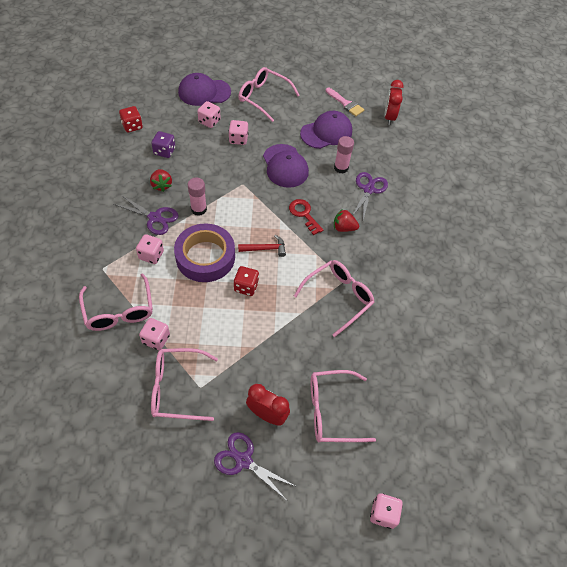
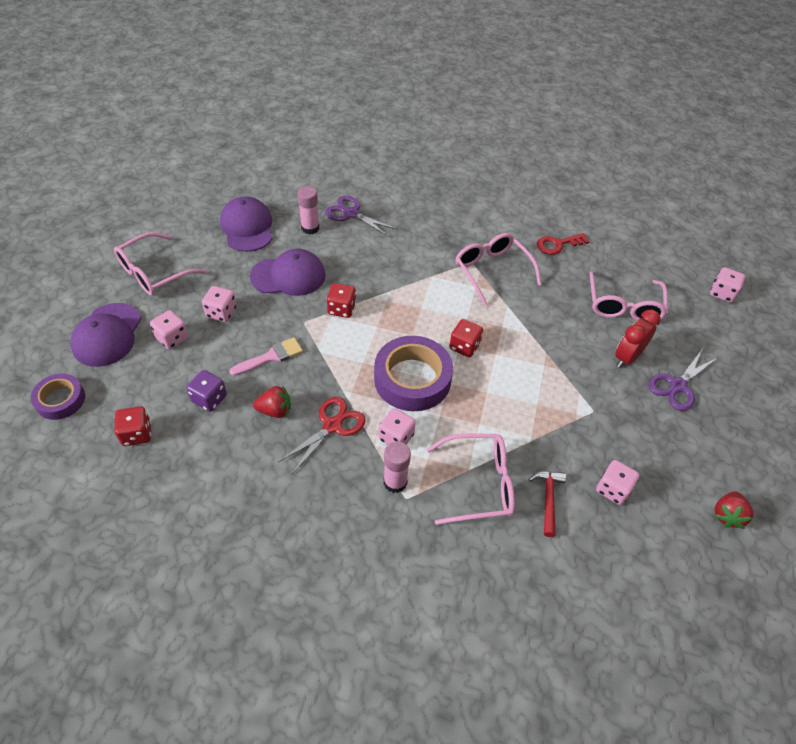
camera: 75 degrees left, 5 degrees down
purple scissors [113,195,179,235] -> red scissors [278,397,366,474]
pink dice [139,318,170,350] -> pink dice moved to [596,460,639,505]
pink glasses [151,348,218,421] -> none
pink glue stick [188,178,207,216] -> pink glue stick moved to [384,442,411,493]
red hammer [238,235,286,257] -> red hammer moved to [529,471,566,537]
red key [289,199,323,235] -> red key moved to [537,233,590,255]
pink brush [326,88,364,116] -> pink brush moved to [230,337,303,376]
red strawberry [334,209,359,232] -> red strawberry moved to [714,491,753,529]
red clock [384,80,403,125] -> none
none -> purple tape [31,374,85,420]
none -> red dice [327,283,356,318]

